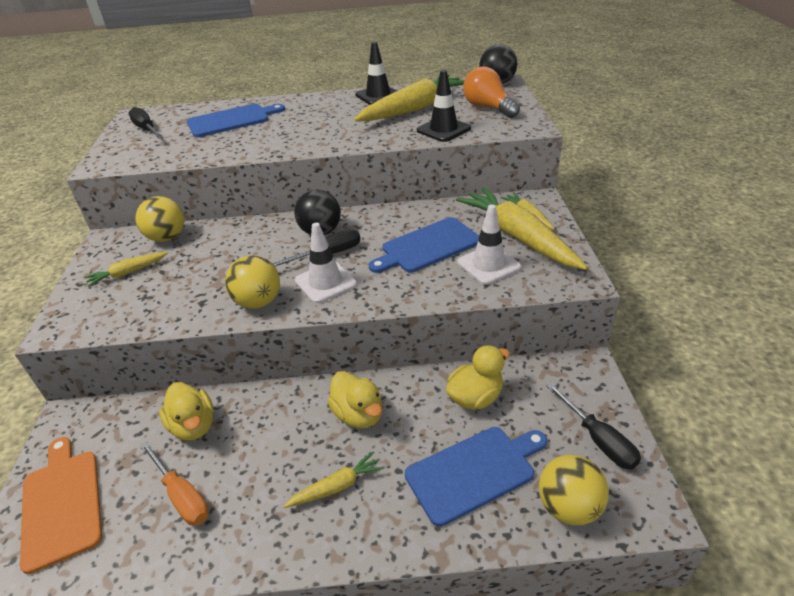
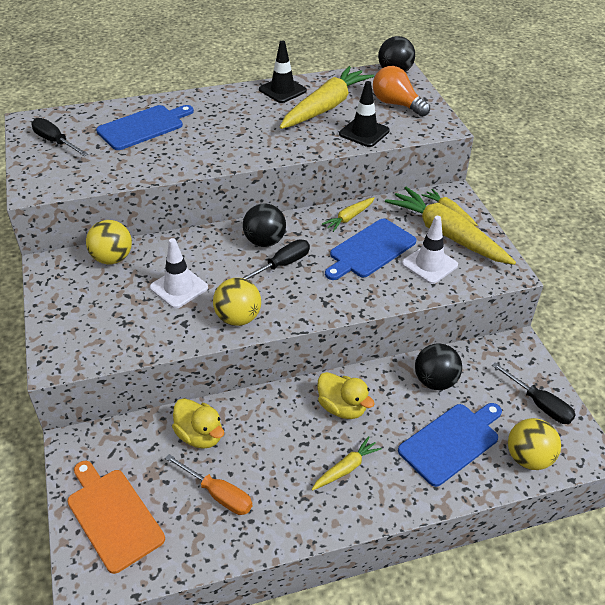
camera: 15 degrees left, 5 degrees up
yellow carrot [84,252,168,287] -> yellow carrot moved to [322,197,375,232]
white traffic cone [295,223,357,303] -> white traffic cone moved to [150,238,208,309]
yellow duck [446,345,510,410] -> black ball [415,343,462,390]

